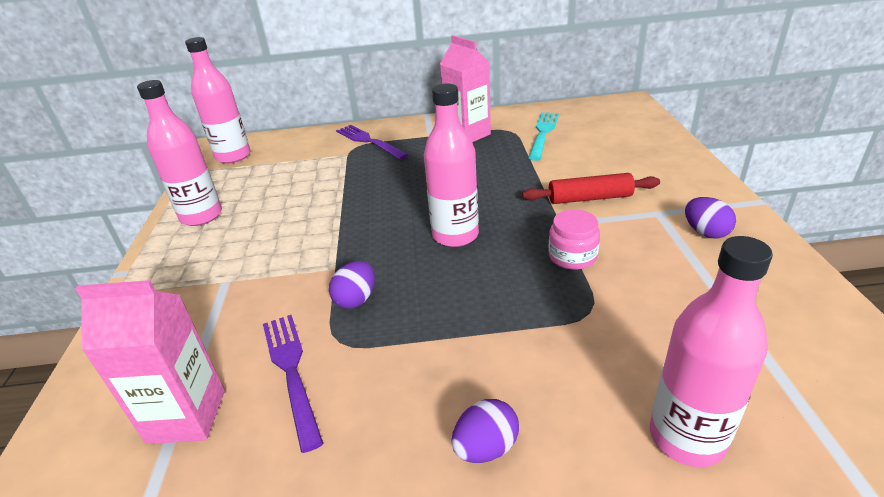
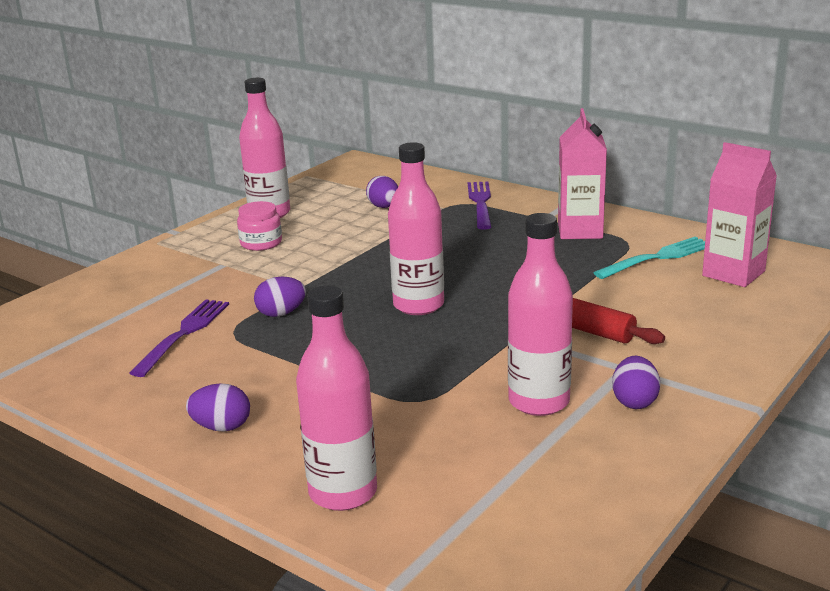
camera: 40 degrees right, 10 degrees down
pink carton [75,280,225,444] -> pink carton moved to [702,142,777,287]
pink bottle [185,37,250,164] -> pink bottle moved to [508,213,573,416]
pink jar [549,209,600,270] -> pink jar moved to [237,201,282,251]
none -> purple egg [366,176,398,208]

